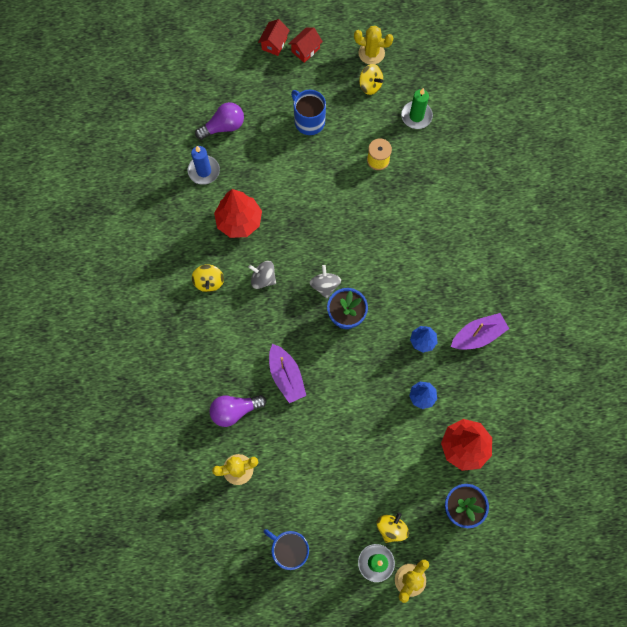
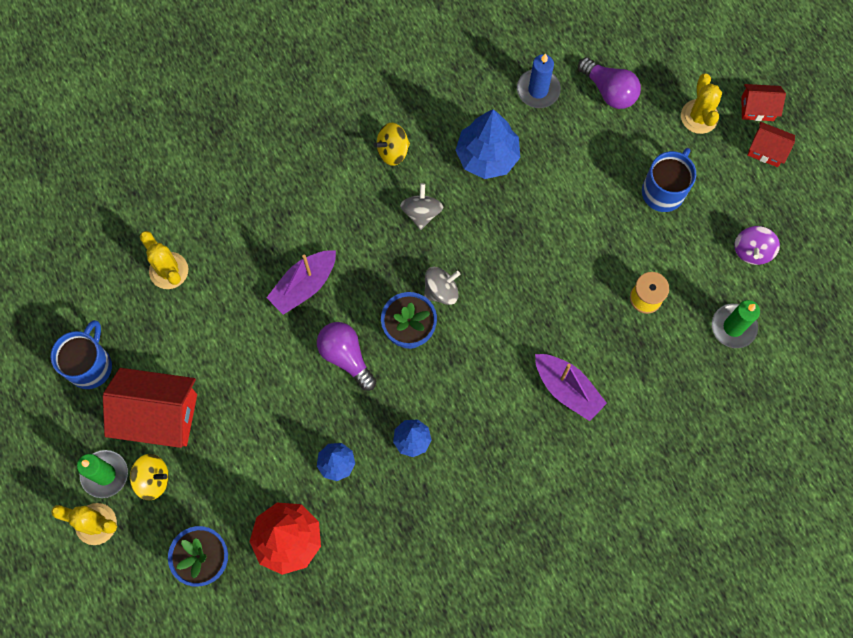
camera: 70 degrees right, 0 degrees up
purple light bulb [209,395,267,427] -> purple light bulb moved to [317,322,376,391]
red tree [214,189,262,238] -> blue tree [456,109,520,179]
yellow cactus [354,26,393,64] -> yellow cactus moved to [681,73,722,134]
yellow spinning top [359,64,383,95] -> purple spinning top [735,226,780,265]
purple boat [451,313,509,350] -> purple boat moved to [535,354,607,421]
none -> red house [103,368,197,448]

